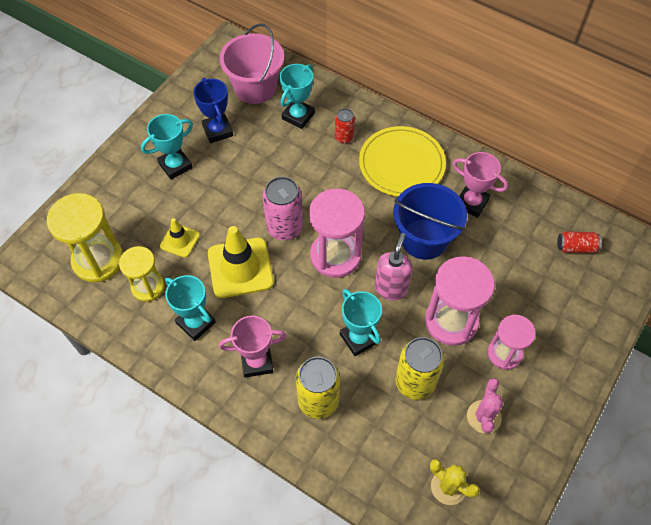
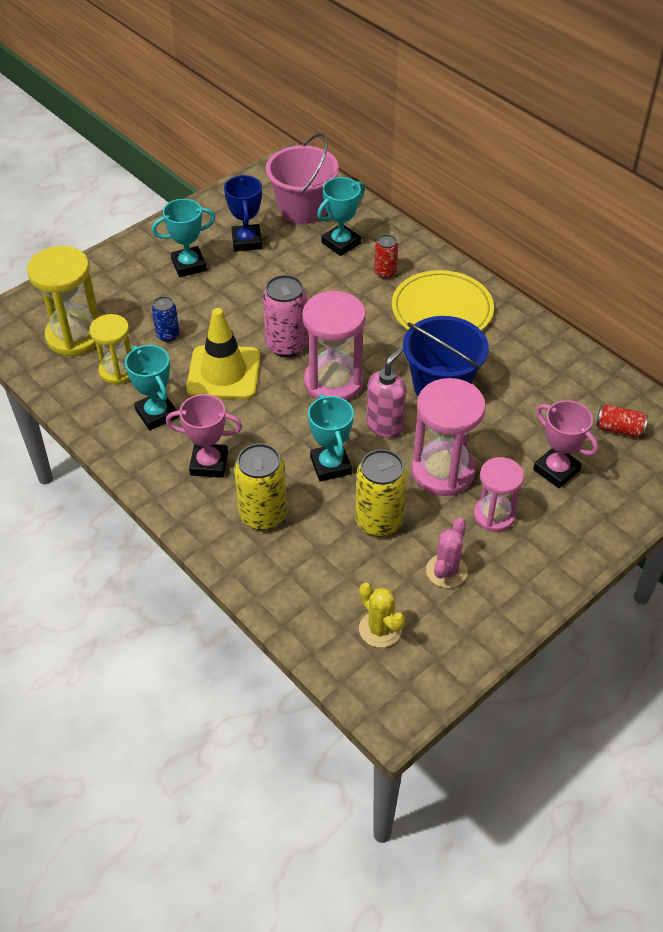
camera: 15 degrees right, 10 degrees down
yellow traffic cone [160,218,200,258] -> blue can [152,296,179,342]
pink trophy [453,152,508,218] -> pink trophy moved to [533,400,598,488]

